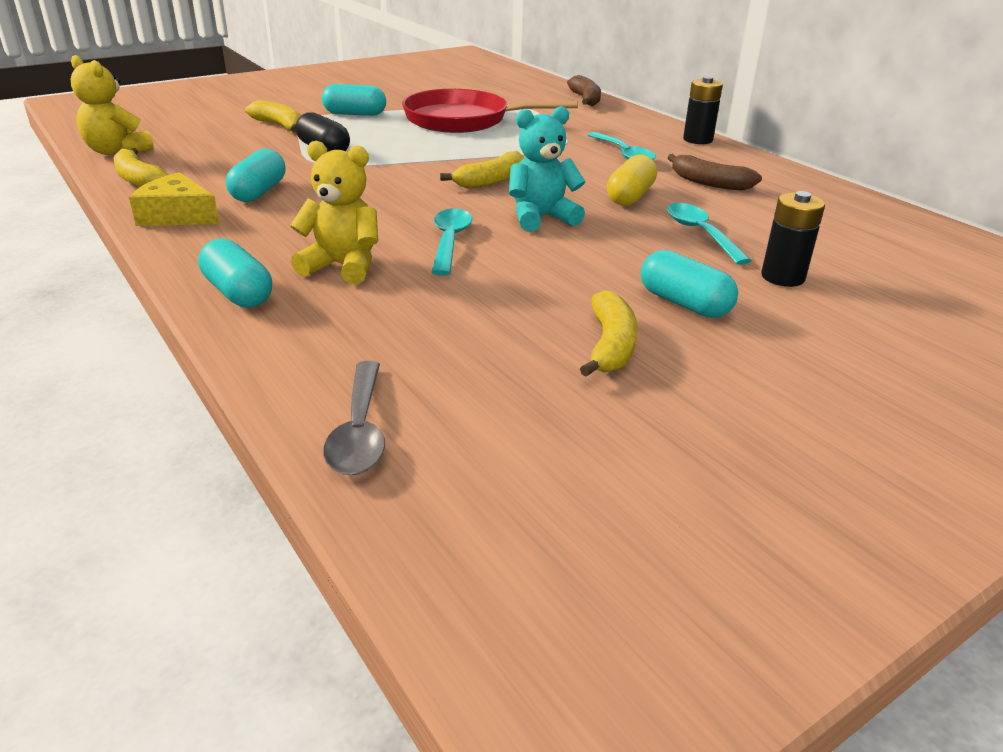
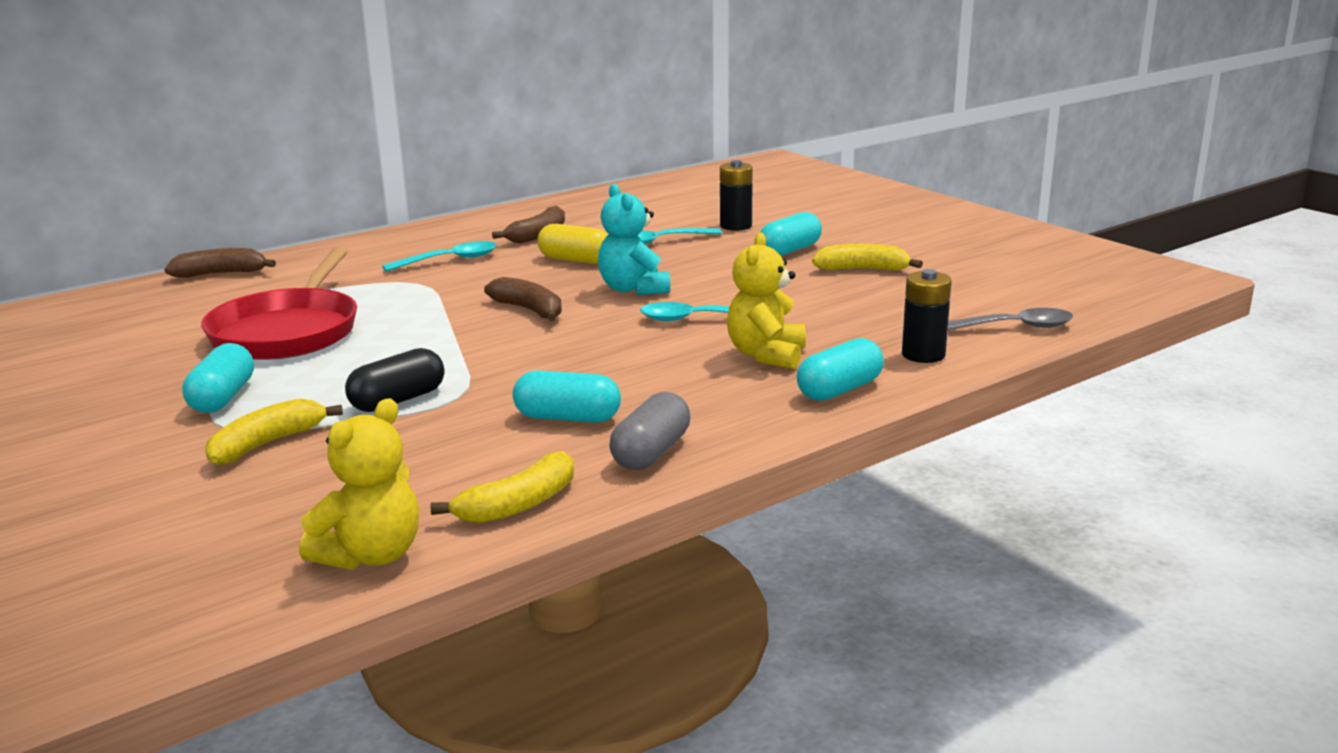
camera: 90 degrees left, 10 degrees down
yellow cheese [129,172,220,226] -> grey capsule [609,392,690,470]
yellow banana [440,151,524,188] -> brown banana [484,277,562,321]
black battery [683,76,723,144] -> black battery moved to [902,269,952,363]

